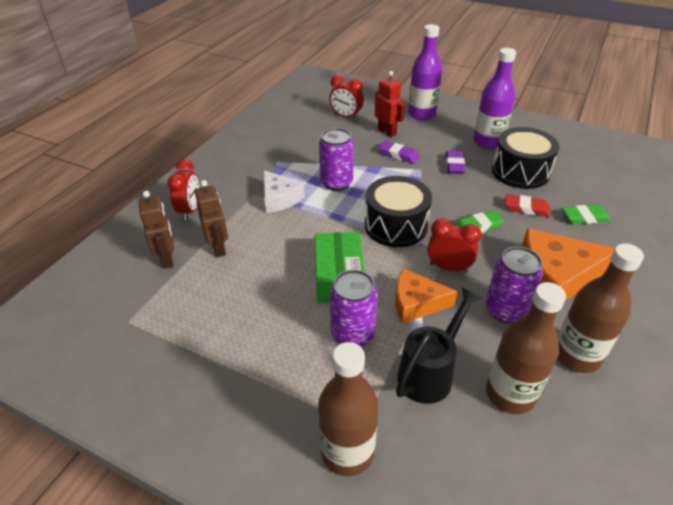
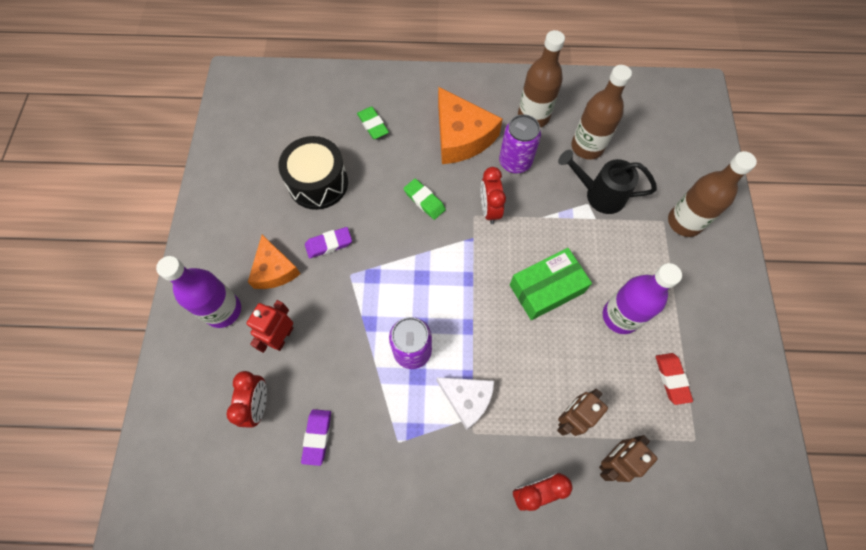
camera: 115 degrees left, 25 degrees up
white cheese [263,170,305,213] -> white cheese turned 90 degrees clockwise [437,377,494,430]
purple can [330,270,378,347] -> none
black drum [365,176,432,247] -> none
purple eraser [378,141,419,164] -> purple eraser moved to [301,409,331,466]
orange cheese [395,268,458,324] -> orange cheese moved to [248,235,301,289]
purple bottle [473,48,516,149] -> purple bottle moved to [603,263,682,334]
red eraser [505,194,550,217] -> red eraser moved to [656,353,693,405]

